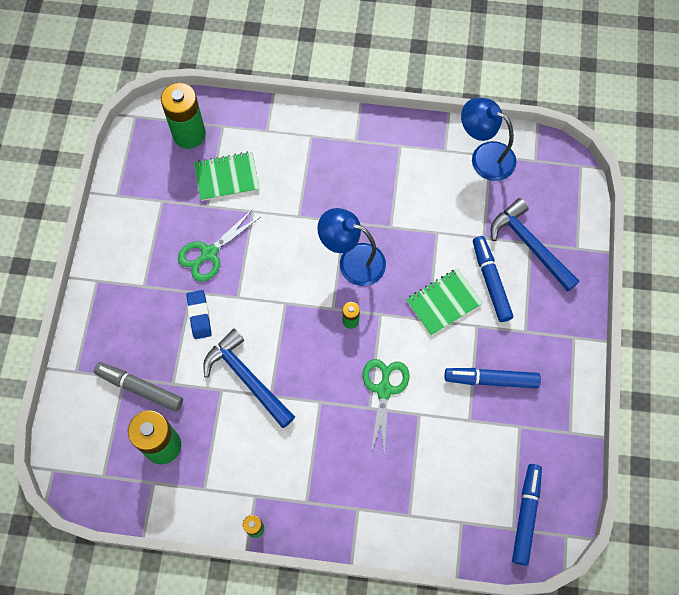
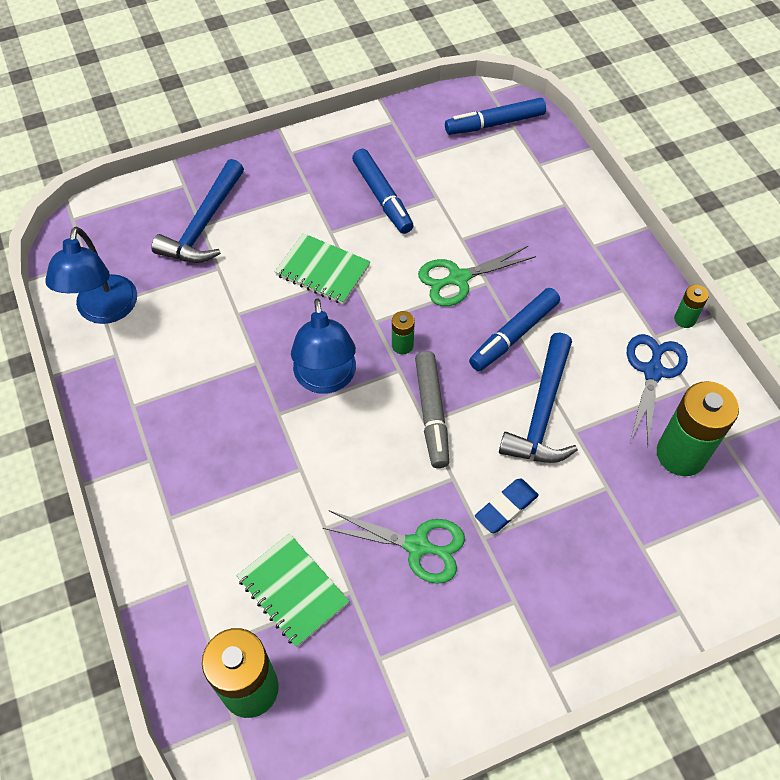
camera: 120 degrees left, 10 degrees down
grey marker [94,362,183,412] -> grey marker moved to [415,351,449,468]
blue marker [473,236,513,322] -> blue marker moved to [469,288,560,371]
none -> blue scissors [627,334,688,445]

